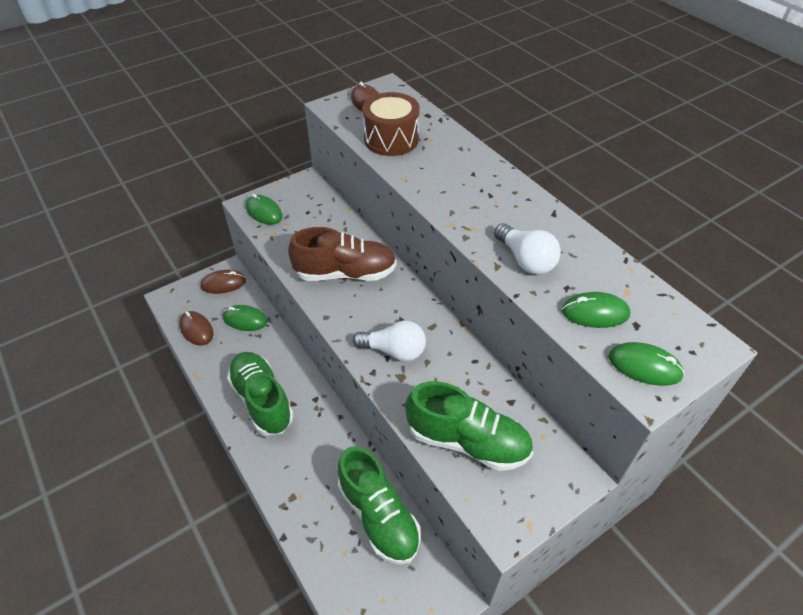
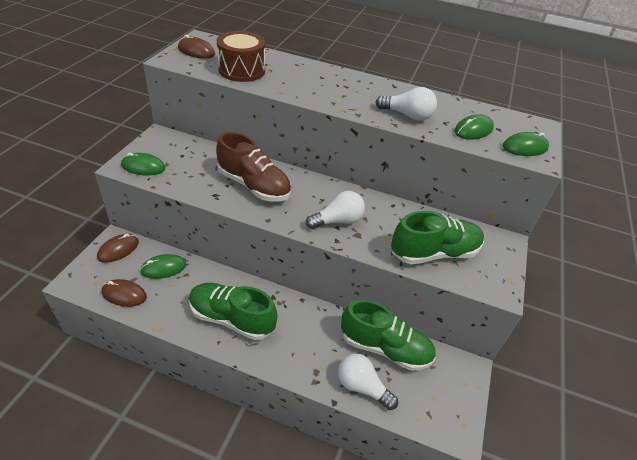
camera: 40 degrees left, 5 degrees down
brown shoe [288,227,397,281] -> brown shoe turned 75 degrees clockwise [216,132,291,202]
none -> white light bulb [338,354,398,410]

